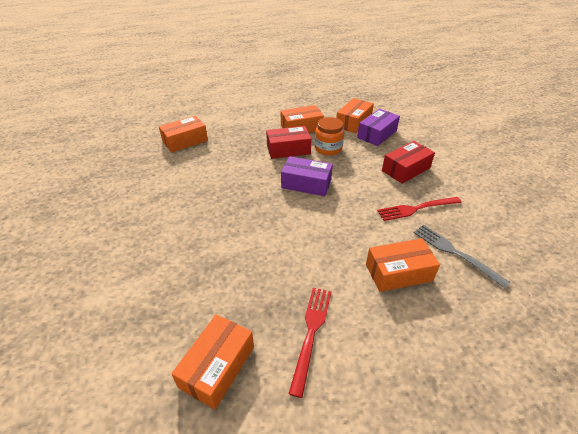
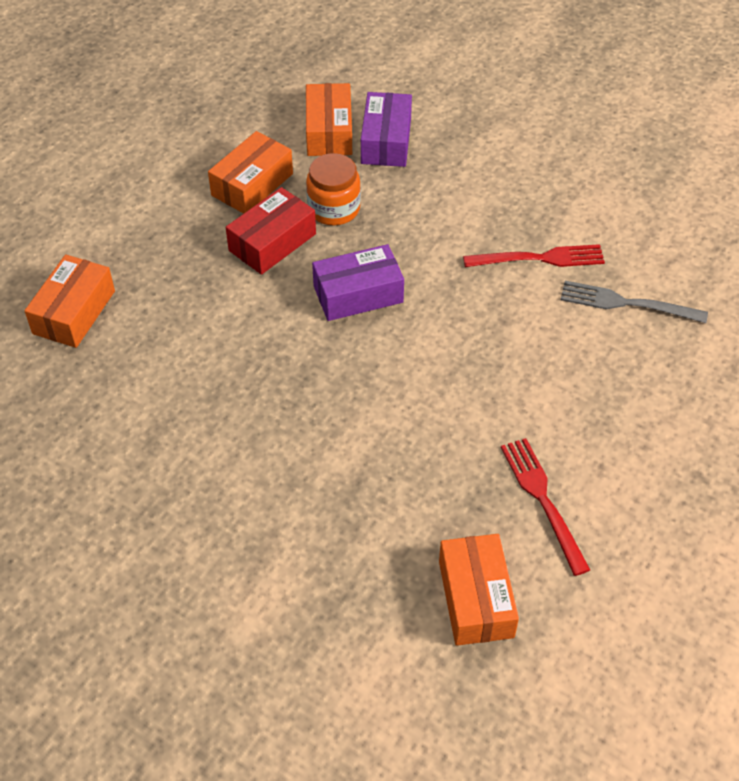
camera: 35 degrees left, 10 degrees up
orange box [366,238,440,292] -> none
red fork [377,197,462,221] -> red fork turned 135 degrees counterclockwise [463,244,605,267]
red box [382,141,435,184] -> none

